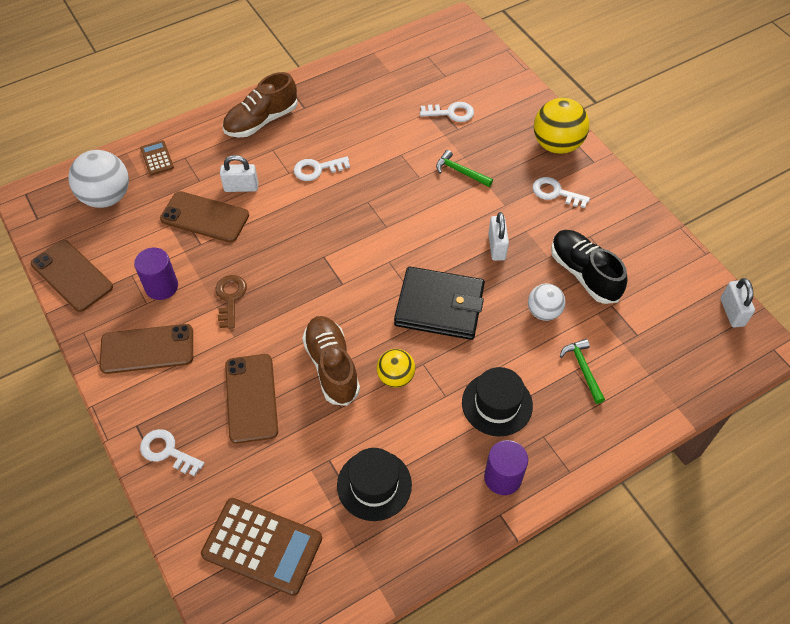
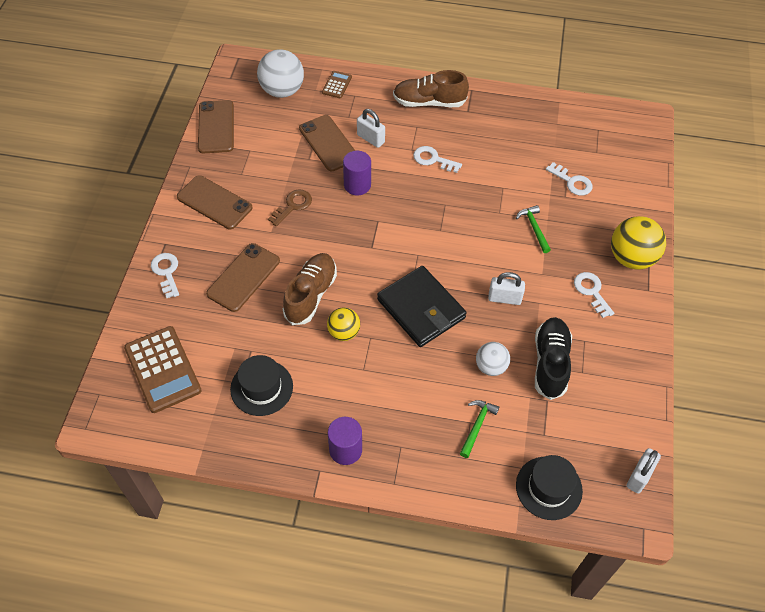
camera: 40 degrees right, 0 degrees up
purple cylinder [134,248,178,300] -> purple cylinder moved to [343,151,371,195]
black hat [462,367,533,437] -> black hat moved to [516,455,583,520]
white padlock [488,212,509,261] -> white padlock turned 60 degrees clockwise [488,272,525,305]

